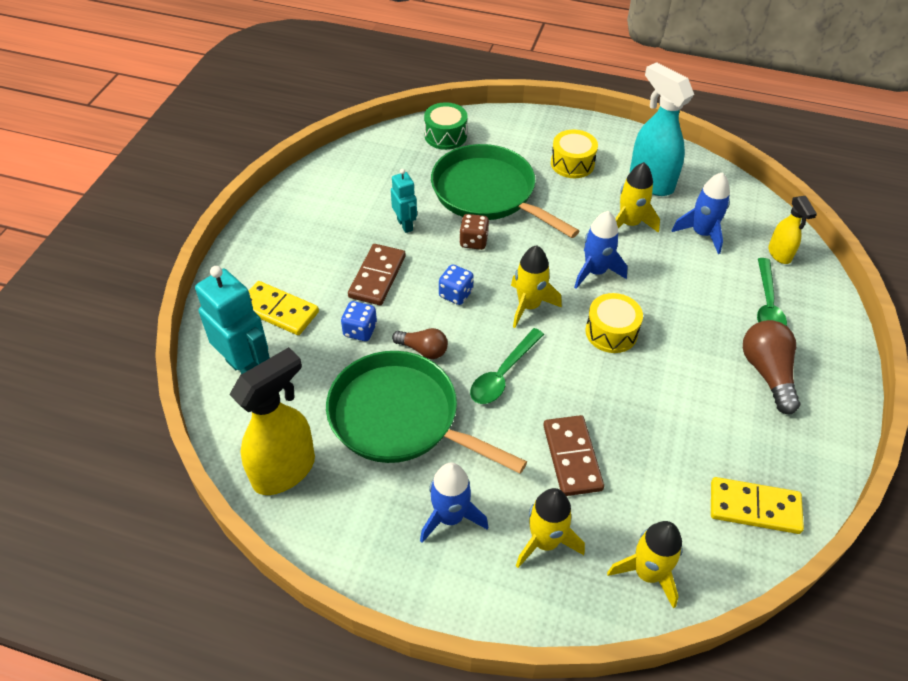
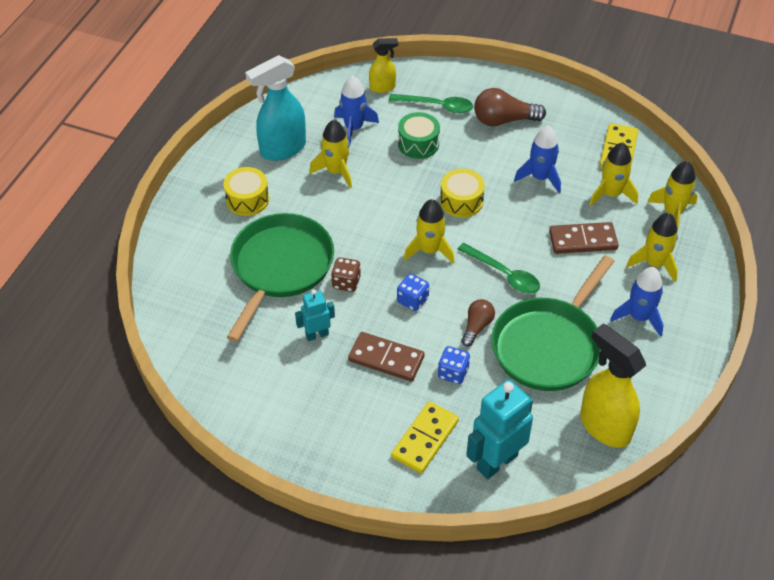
camera: 85 degrees left, 0 degrees up
green drum [424,102,468,150] -> green drum moved to [398,112,440,159]
green pan [431,144,579,238] -> green pan turned 150 degrees clockwise [227,213,334,342]
blue rocket [574,211,628,289] -> blue rocket moved to [514,126,561,193]
none -> yellow rocket [589,142,638,206]

